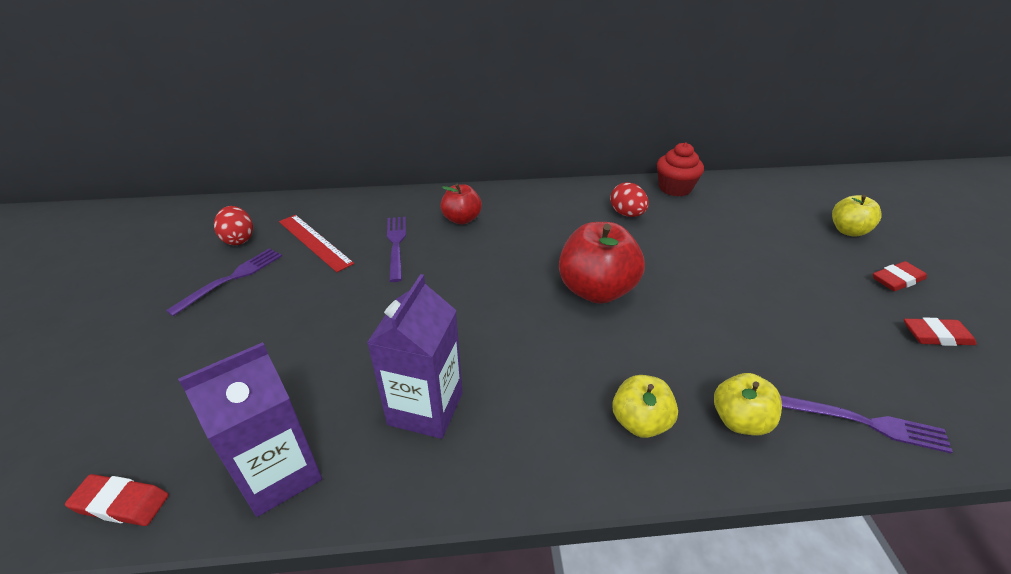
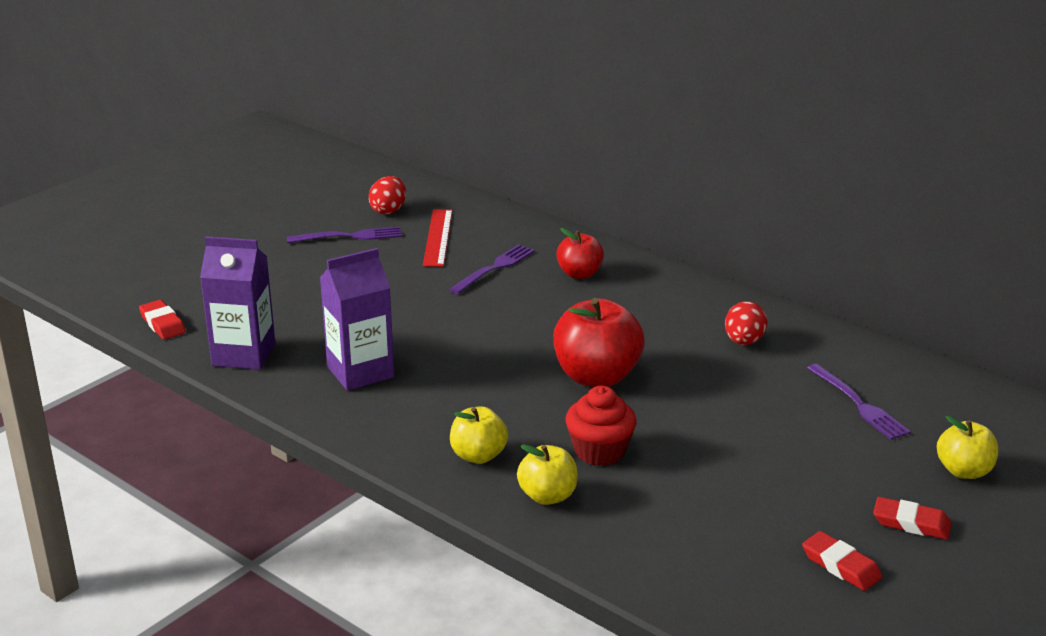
camera: 45 degrees right, 10 degrees down
red cupcake [657,142,704,196] -> red cupcake moved to [565,386,636,466]
purple fork [780,395,953,454] -> purple fork moved to [807,364,911,440]

